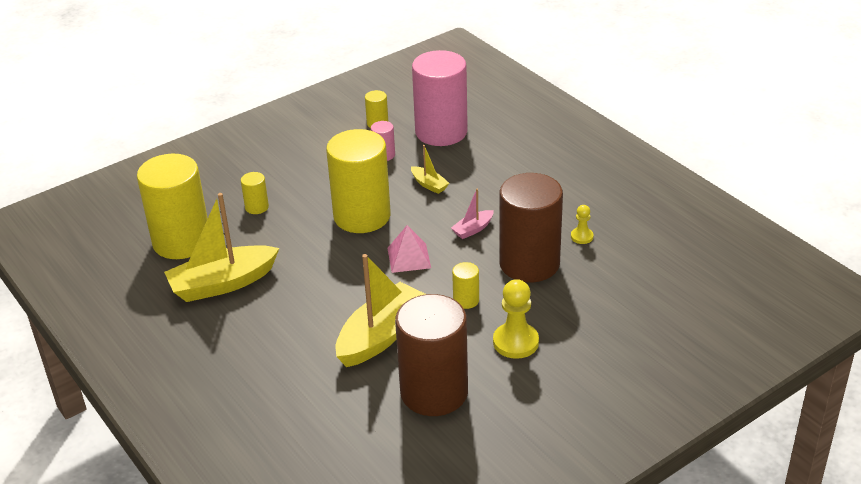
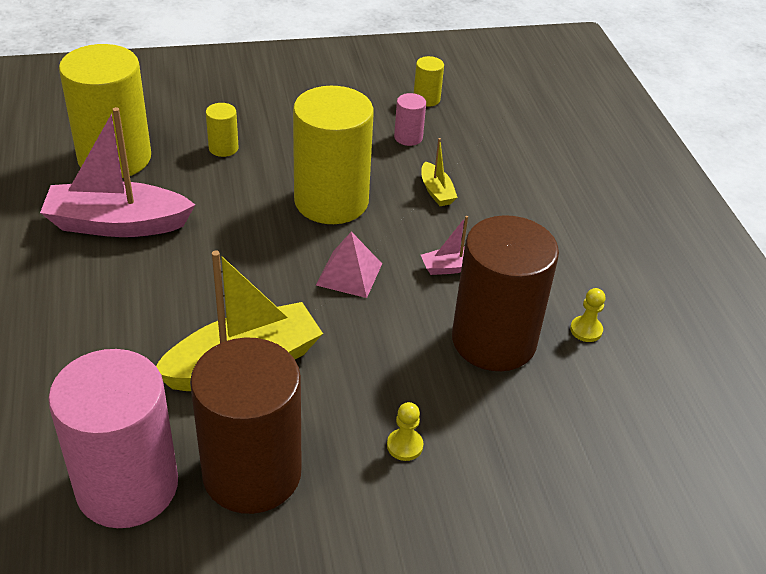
camera: 20 degrees right, 5 degrees up
yellow boat [164,193,279,302] -> pink boat [40,107,195,237]
pink cylinder [412,50,468,146] -> pink cylinder moved to [48,349,178,528]
yellow cylinder [452,262,479,309] -> none
yellow pawn [493,279,539,359] -> yellow pawn [387,402,423,461], size x0.54

